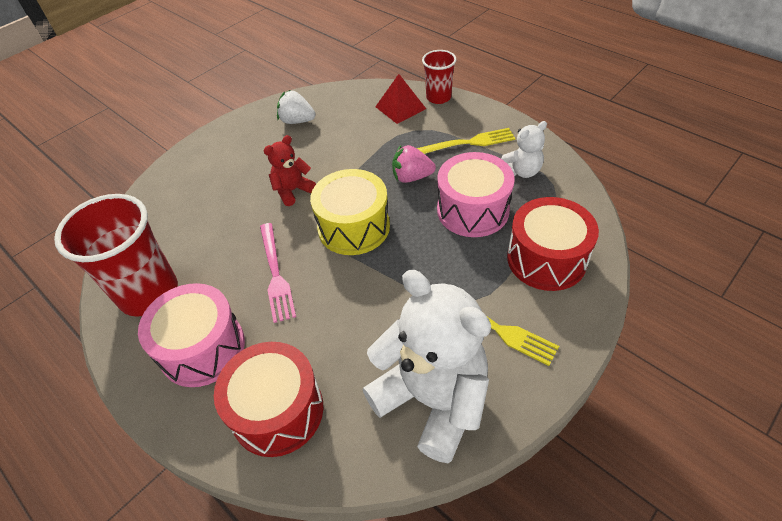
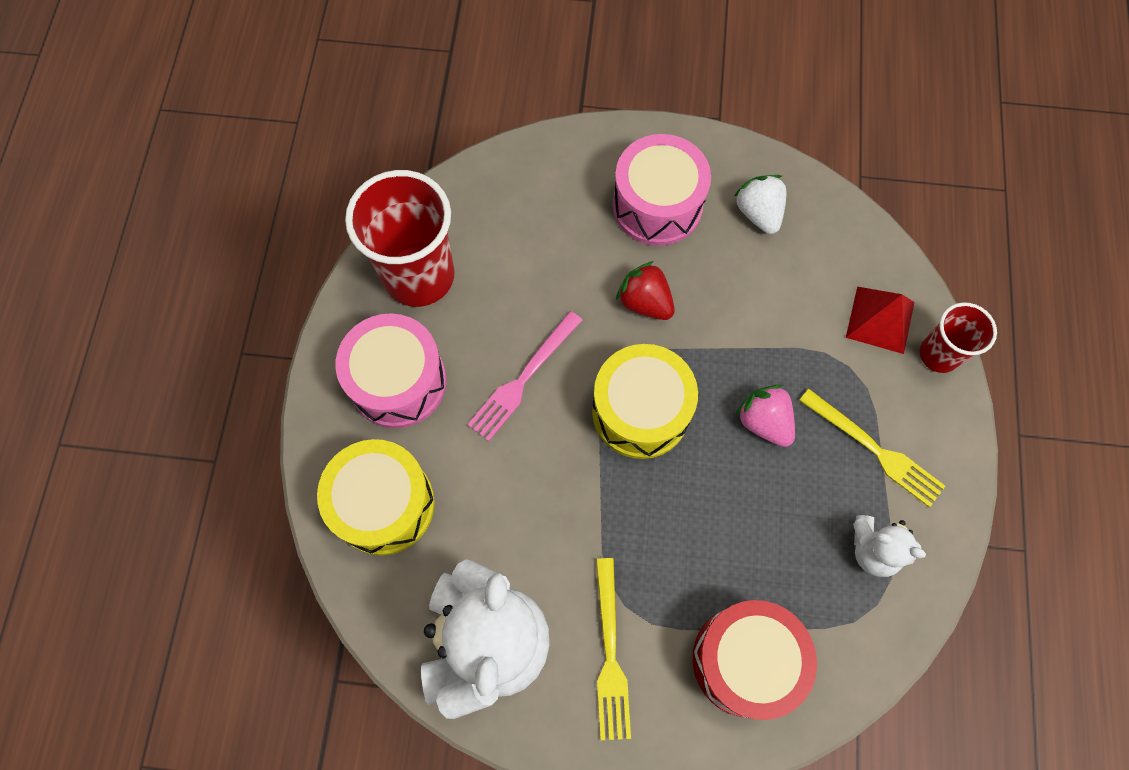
camera: 50 degrees right, 20 degrees up
red drum [214,342,323,457] -> yellow drum [317,439,435,556]
red teddy bear [264,135,316,206] -> red strawberry [616,261,675,320]
pink drum [437,152,515,237] -> pink drum moved to [613,134,711,246]

